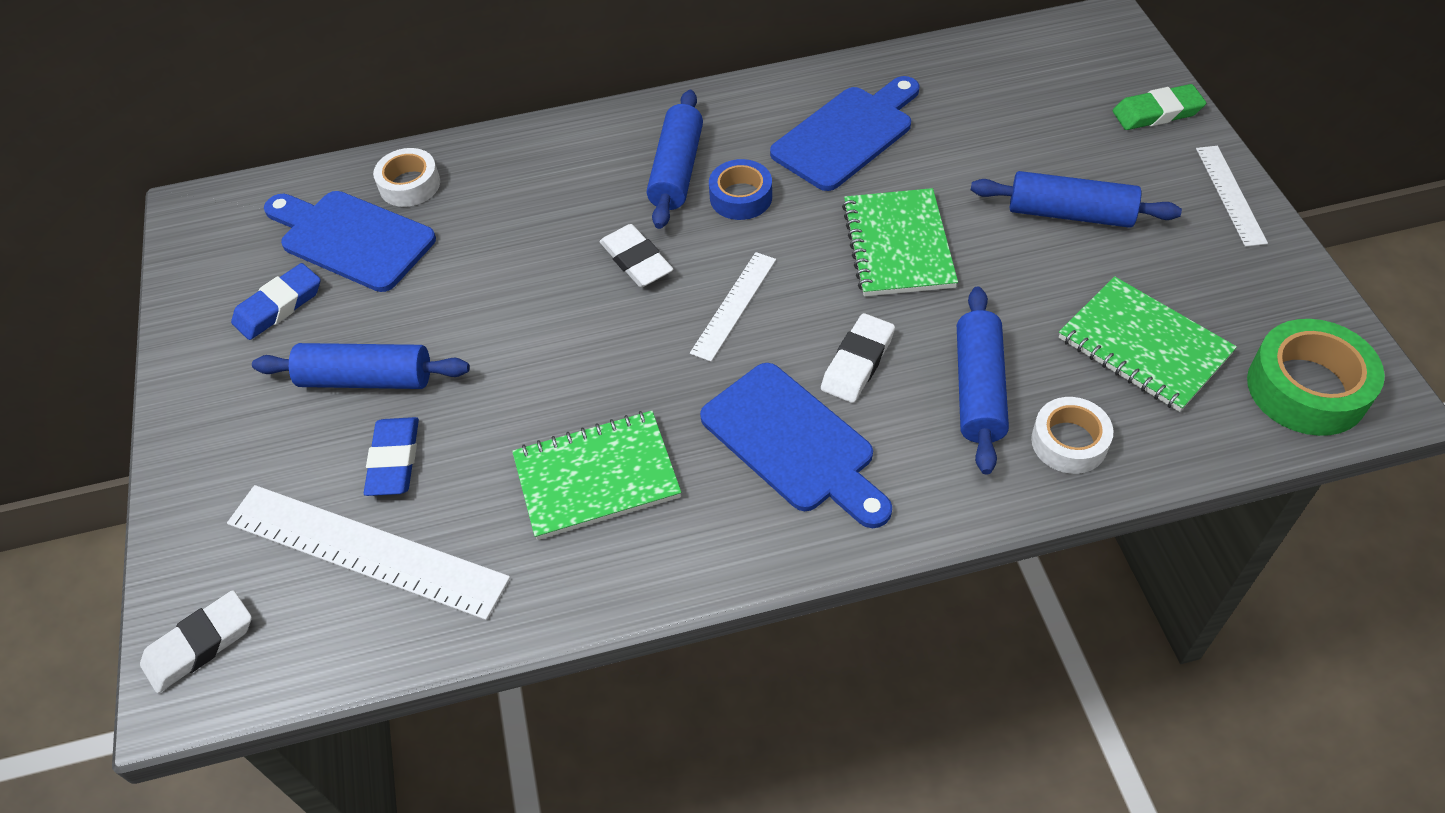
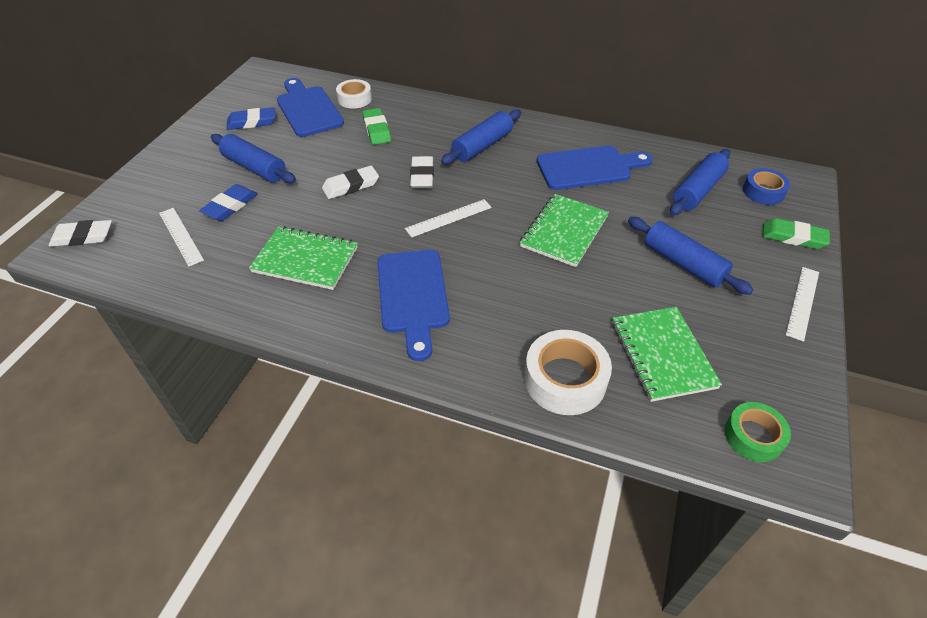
camera: 30 degrees right, 5 degrees down
white ruler [227,485,510,620] -> white ruler [159,208,204,266], size x0.55
blue tape [709,159,772,220] -> blue tape moved to [743,168,790,205]
white eraser [821,313,895,403] -> white eraser moved to [322,166,379,199]
blue rolling pin [957,287,1009,475] -> blue rolling pin moved to [670,149,730,216]
white tape [1031,397,1113,474] -> white tape [524,330,612,415], size x1.57
green tape [1247,319,1385,436] -> green tape [724,402,791,462], size x0.64
none -> green eraser [362,108,391,145]

